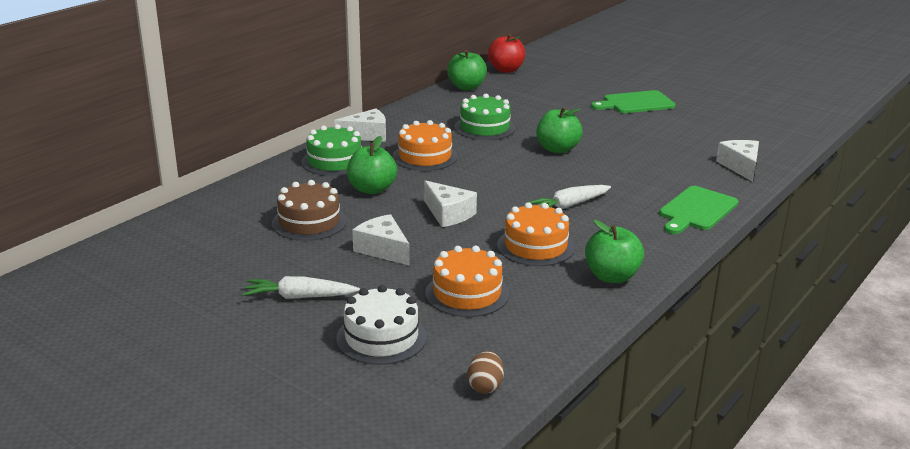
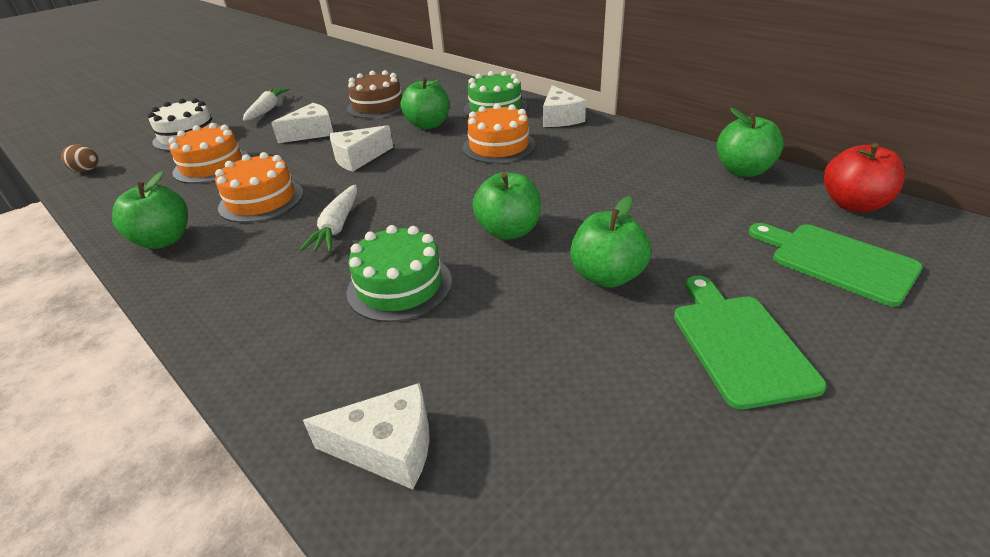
camera: 100 degrees right, 10 degrees up
green cake [455,94,515,140] -> green cake moved to [346,225,452,322]
white carrot [526,185,611,209] -> white carrot turned 150 degrees counterclockwise [299,185,357,252]
green cutting board [659,186,738,234] -> green cutting board moved to [749,223,923,307]
none -> green apple [570,196,651,288]

